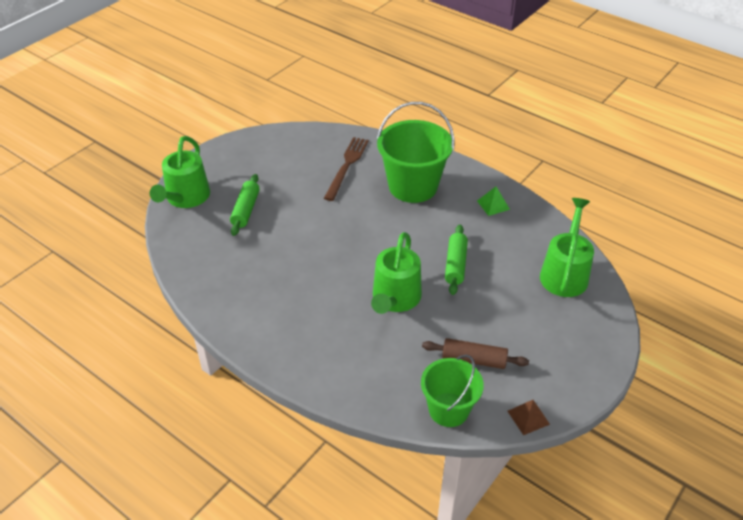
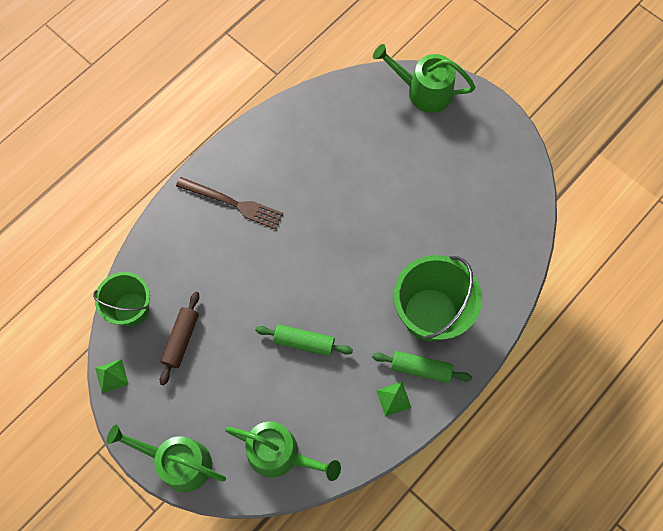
camera: 95 degrees right, 25 degrees up
green rolling pin [230,174,260,236] -> green rolling pin moved to [372,351,472,383]
brown fork [324,137,369,201] -> brown fork moved to [176,177,283,229]
green watering can [371,232,422,314] -> green watering can moved to [107,425,226,492]
brown pyramid [507,400,550,435] -> green pyramid [95,359,129,393]

